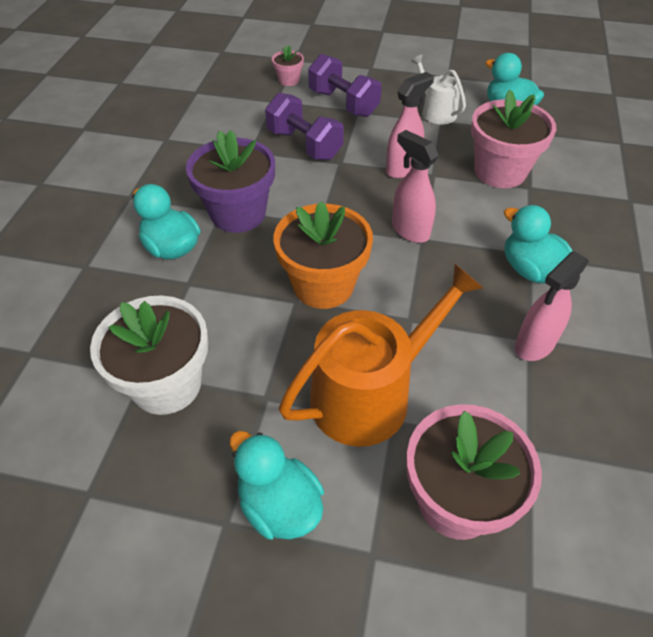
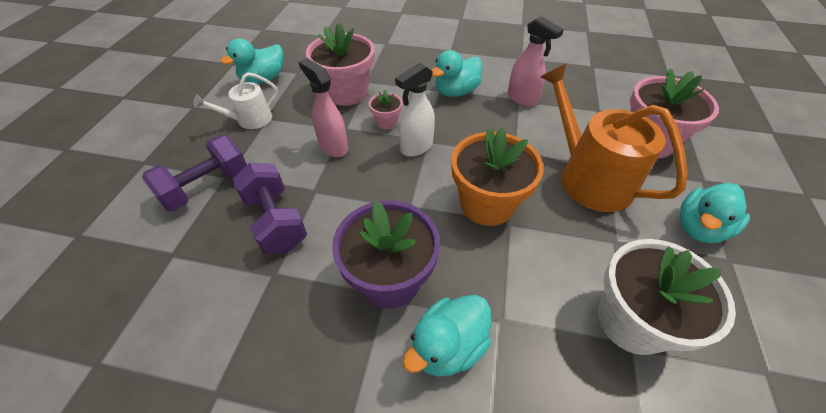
camera: 90 degrees left, 0 degrees up
purple dumbbell [265,93,344,160] -> purple dumbbell turned 75 degrees counterclockwise [232,163,307,254]
pink flower pot [272,46,304,86] -> pink flower pot moved to [369,90,402,129]
pink spray bottle [392,130,439,243] -> white spray bottle [395,63,435,157]

